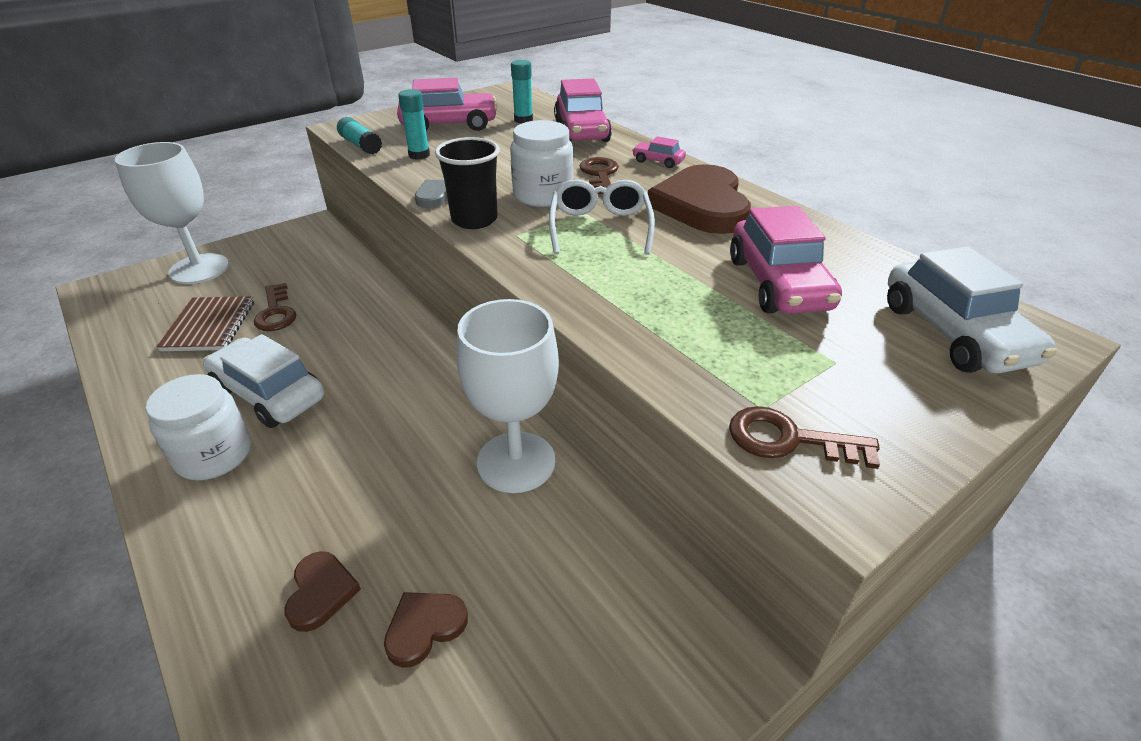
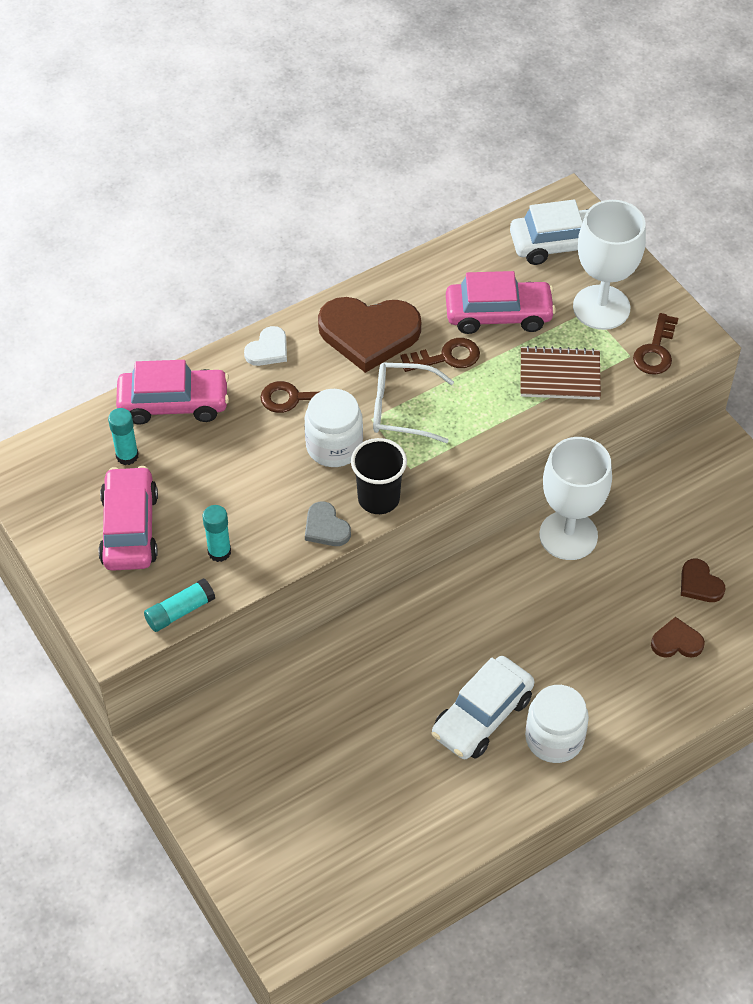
camera: 85 degrees left, 15 degrees up
white goblet [115,142,229,284] -> white goblet moved to [573,200,646,330]
brown notebook [156,296,254,351] -> brown notebook moved to [520,346,601,400]
brown key [254,283,296,331] -> brown key moved to [400,338,480,372]
pink car [632,136,686,168] -> white heart [244,326,287,366]

